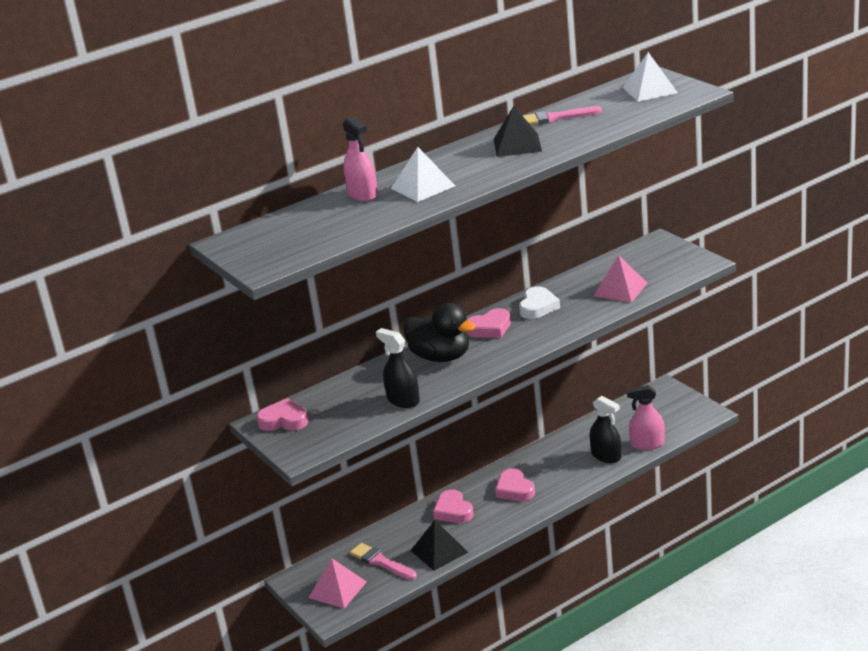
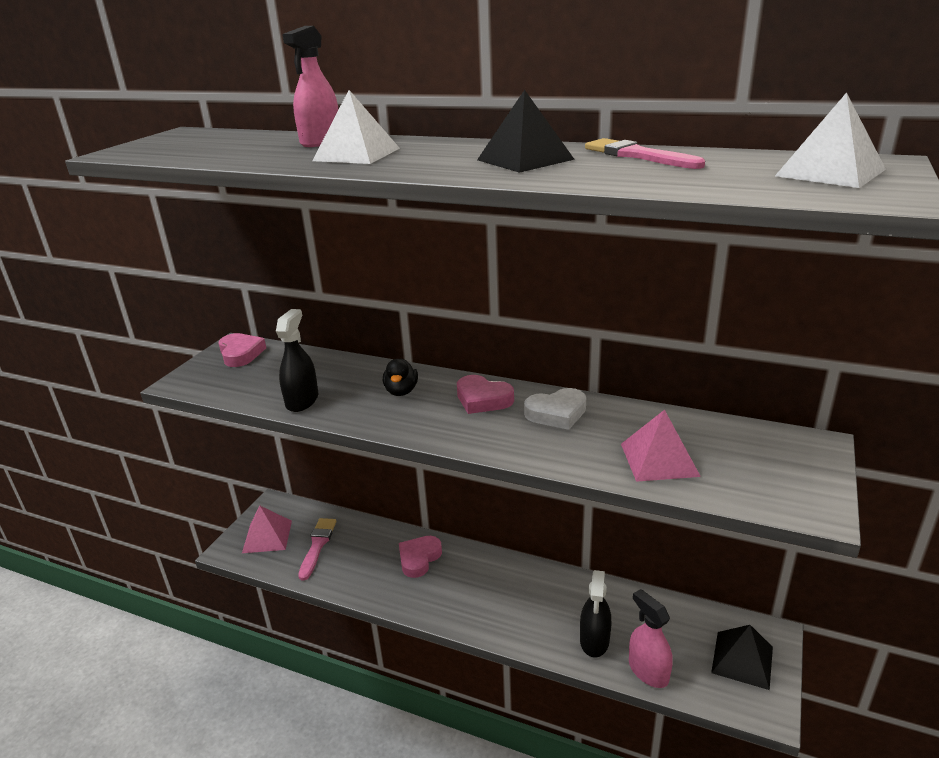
camera: 55 degrees right, 0 degrees up
black duck [403,303,476,362] -> black duck [383,359,418,396], size x0.54
black pyramid [411,520,468,571] -> black pyramid moved to [711,625,773,690]
pink heart [495,468,535,501] -> none

